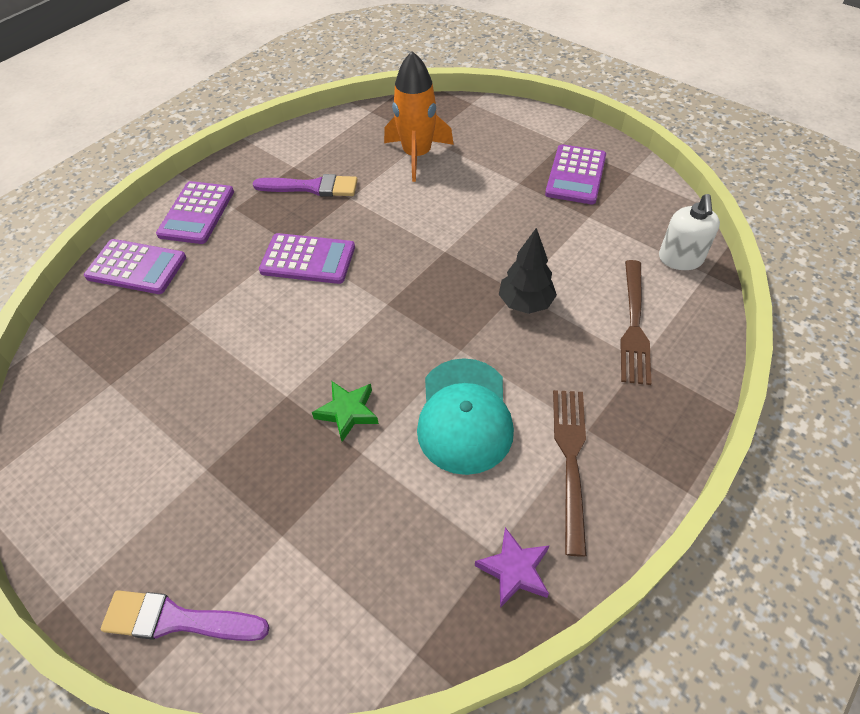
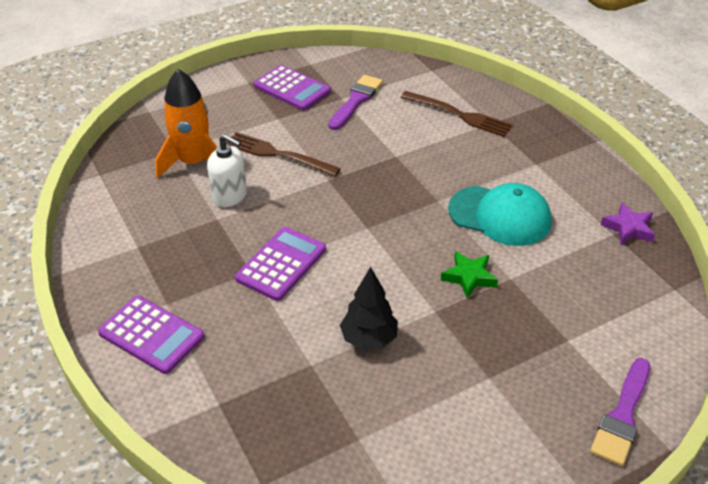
camera: 70 degrees left, 10 degrees down
purple calculator [84,239,186,294] -> none
purple brush [253,174,358,197] -> purple brush moved to [329,75,383,130]
black tree [499,228,557,314] -> black tree moved to [340,267,398,350]
brown fork [553,390,587,557] -> brown fork moved to [226,132,341,176]
white soap dispenser [659,194,720,270] -> white soap dispenser moved to [207,134,247,207]

